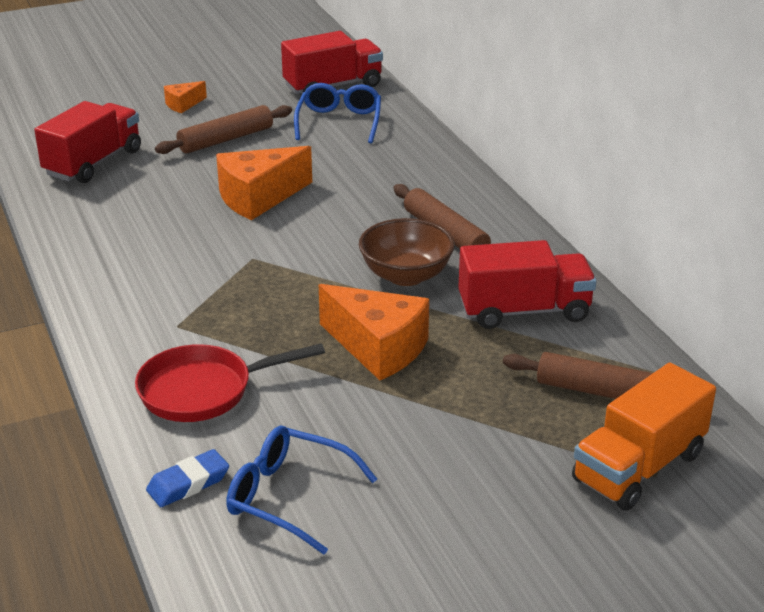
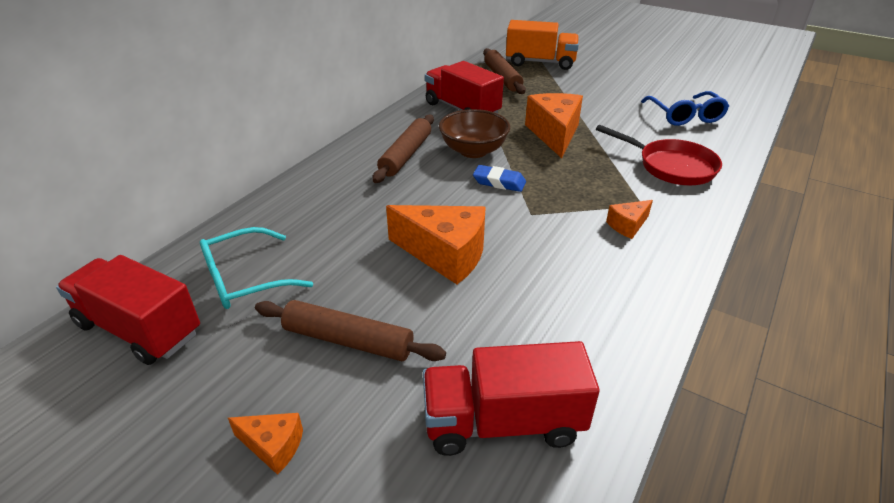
camera: 125 degrees left, 5 degrees up
blue eraser [146,449,229,507] -> blue eraser moved to [473,165,526,192]
blue glasses [294,83,381,144] -> turquoise glasses [200,227,313,309]
none -> orange cheese [606,200,653,239]

